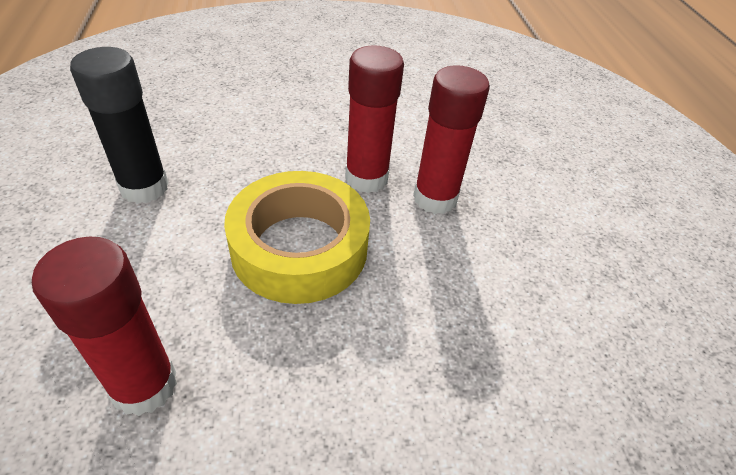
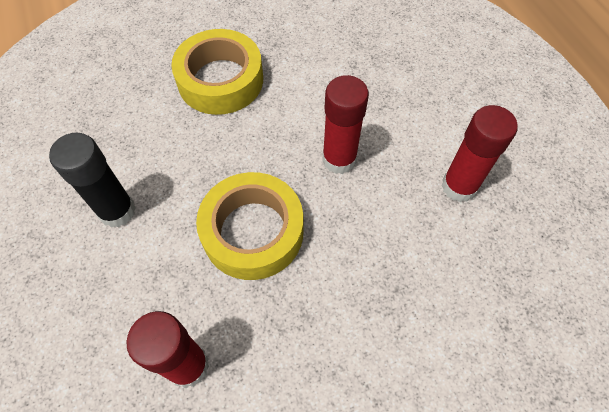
camera: 10 degrees left, 15 degrees up
red glue stick [345,46,404,193] -> red glue stick moved to [441,105,518,202]
none -> yellow tape [171,29,263,115]

